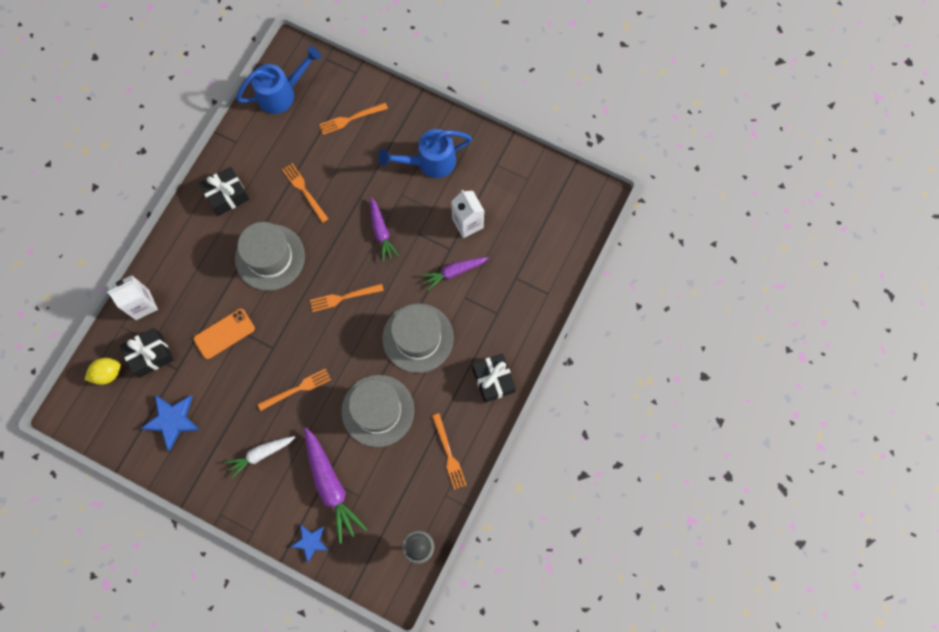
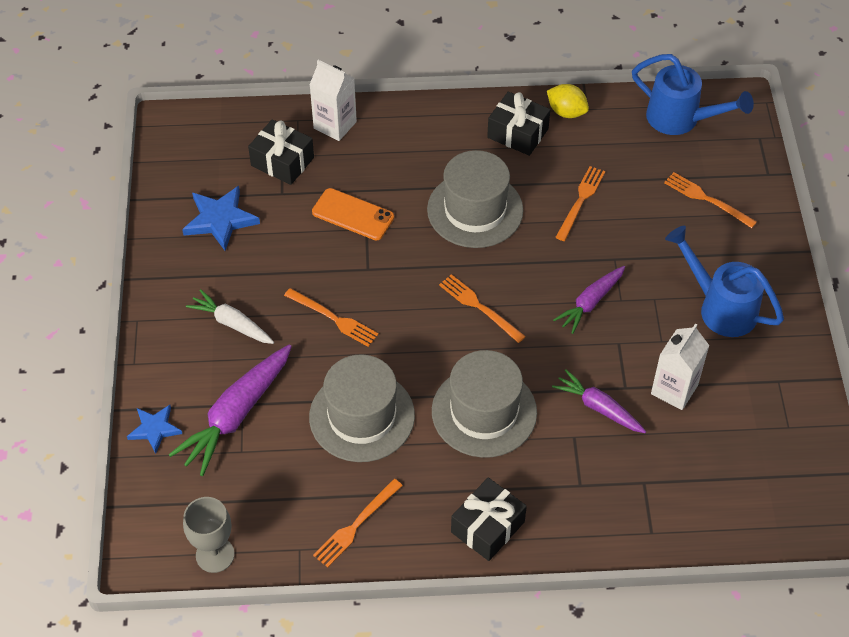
camera: 60 degrees right, 20 degrees down
yellow lemon [84,358,121,385] -> yellow lemon moved to [547,84,589,118]

